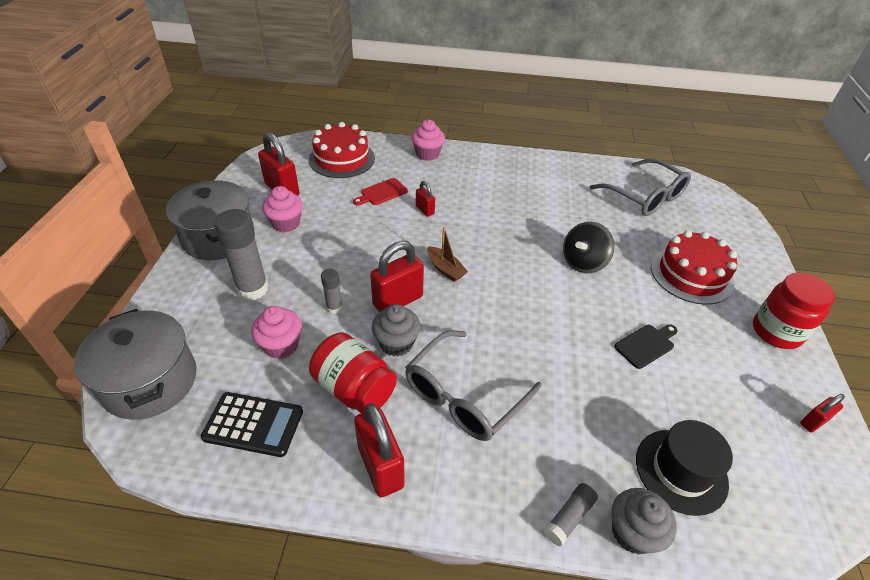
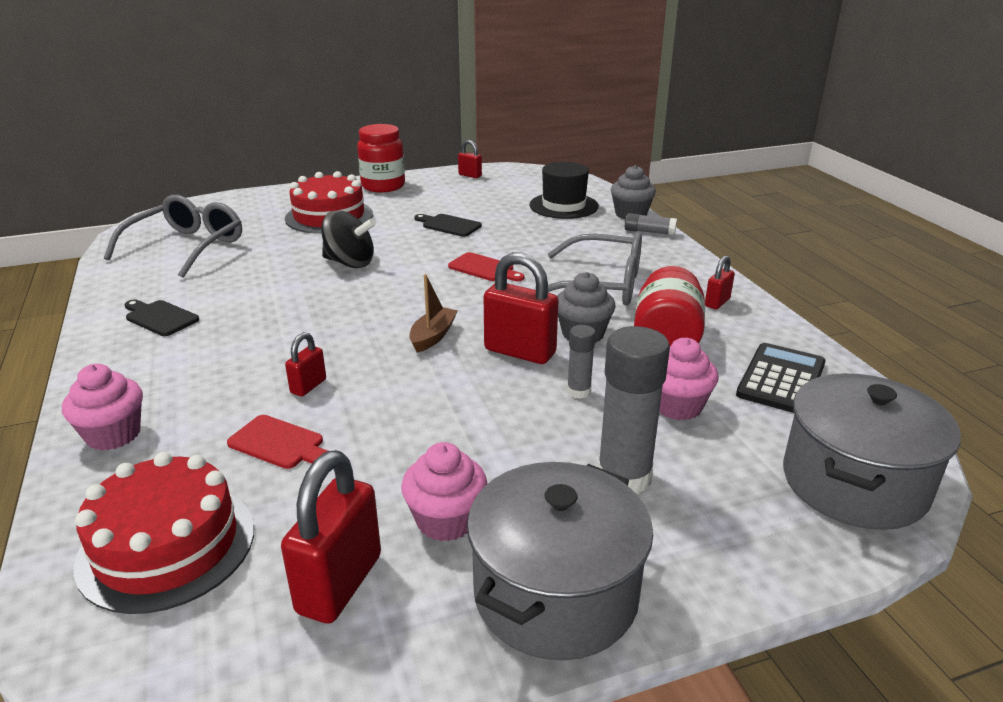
camera: 115 degrees left, 15 degrees down
black calculator [201,392,303,457] -> black calculator turned 45 degrees clockwise [736,343,826,413]
red padlock [354,403,405,497] -> red padlock [705,255,735,309], size x0.53
none -> black cutting board [125,300,199,336]
none -> red cutting board [448,252,524,281]

